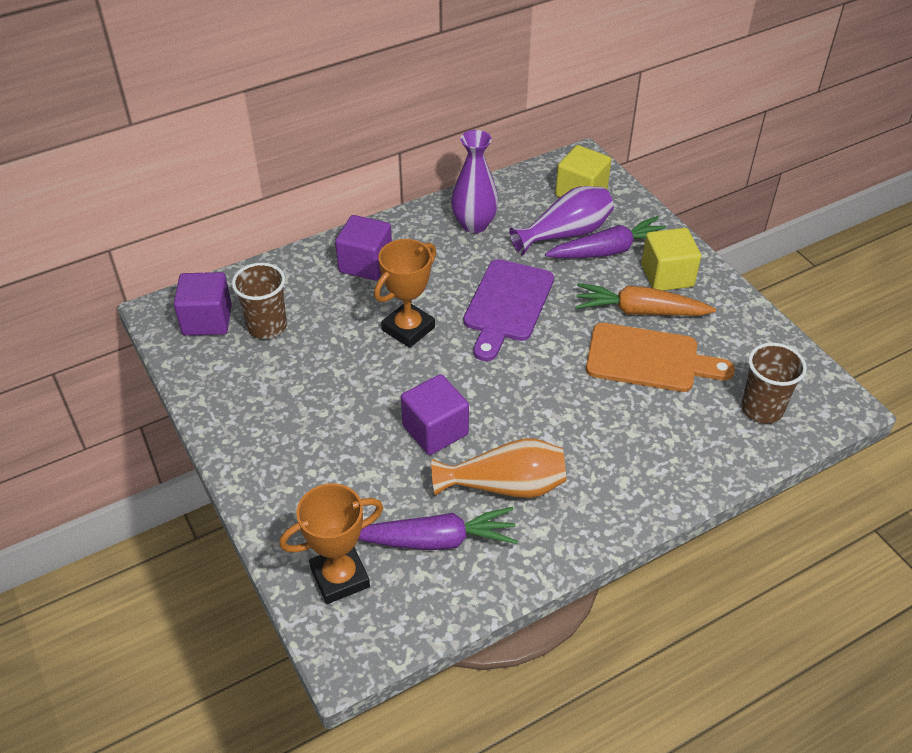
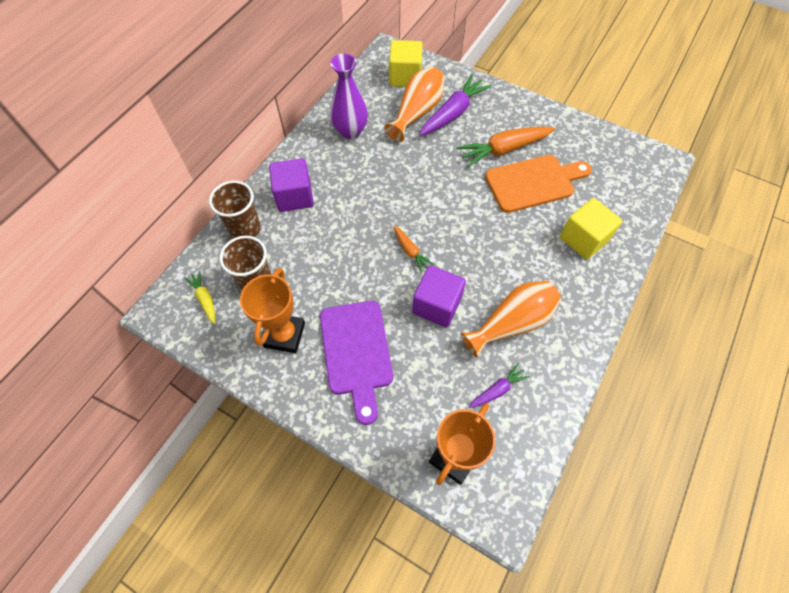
camera: 30 degrees left, 15 degrees up
purple cube [174,272,232,336] -> yellow carrot [185,271,215,324]
purple carrot [359,507,518,550] -> purple carrot [469,363,529,408], size x0.53
orange trophy [374,239,436,348] -> orange trophy moved to [240,268,305,353]
purple cutting board [463,259,554,361] -> purple cutting board moved to [320,301,393,425]
purple vase [509,186,614,255] -> orange vase [384,67,444,142]
yellow cube [641,228,701,291] -> yellow cube moved to [560,198,622,260]
brown cup [741,343,807,424] -> brown cup moved to [209,181,261,238]
none -> orange carrot [394,225,434,272]

